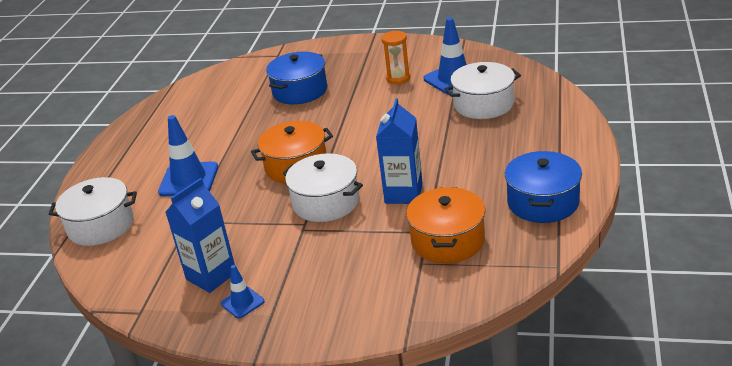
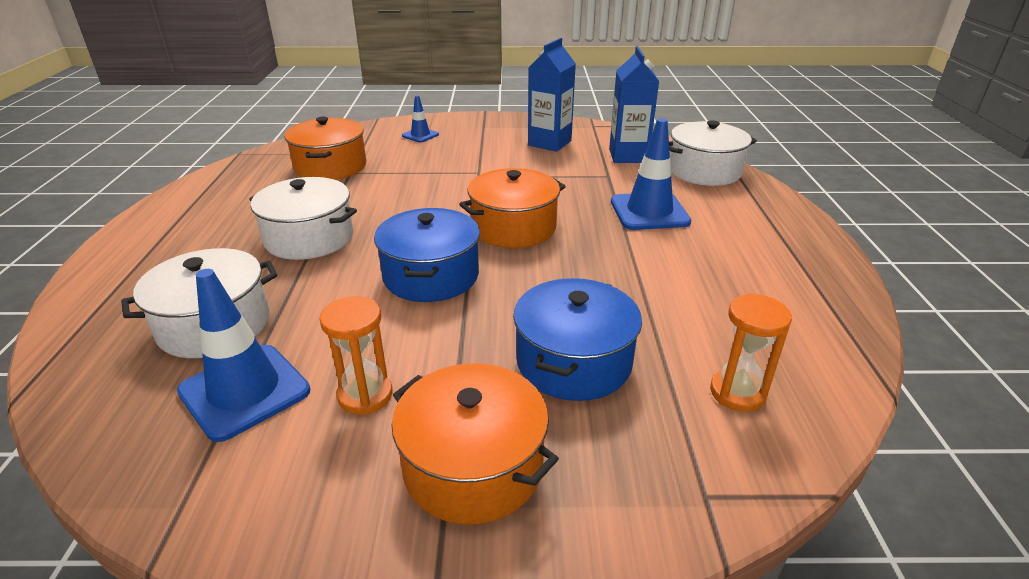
camera: 165 degrees right, 0 degrees up
blue traffic cone [221,265,265,318] -> blue traffic cone moved to [402,95,439,143]
white pot [283,153,363,222] -> white pot moved to [249,177,357,260]
blue carton [376,98,423,204] -> blue carton moved to [609,46,659,163]
blue pot [505,151,582,223] -> blue pot moved to [374,208,480,302]
none -> orange pot [392,363,559,525]
none -> orange hourglass [710,293,792,412]

